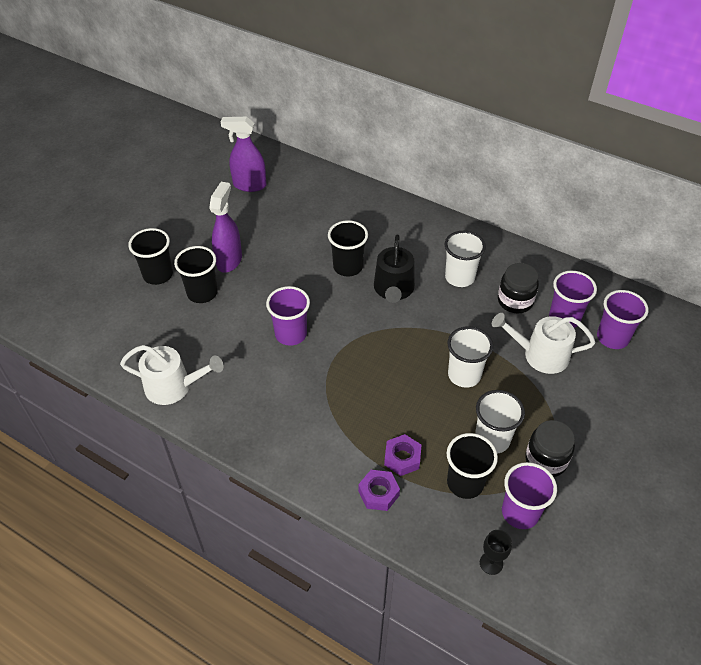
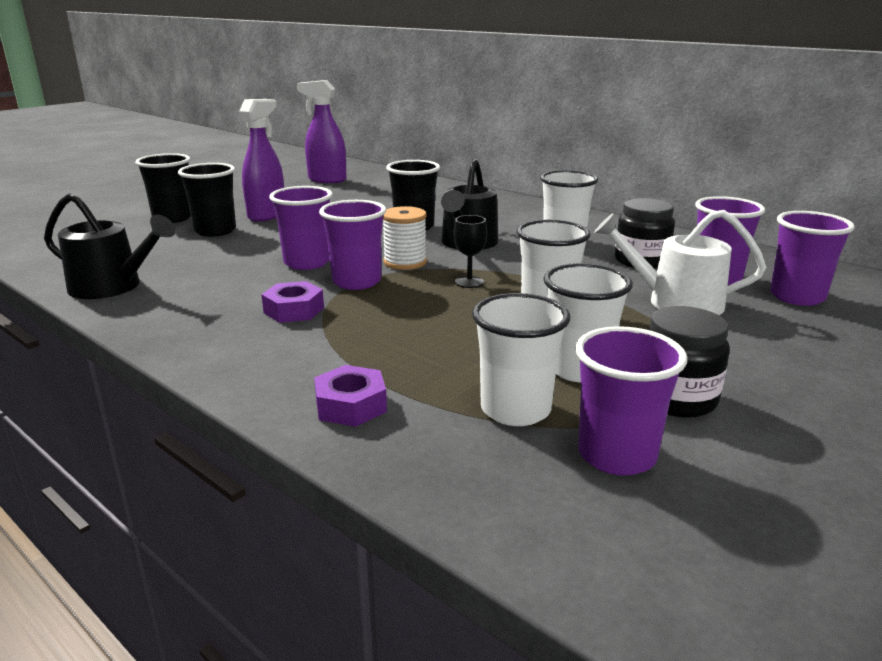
camera: 10 degrees right, 25 degrees down
white watering can [120,345,224,405] -> black watering can [44,193,175,299]
purple nut [384,434,421,476] -> purple nut moved to [261,281,324,323]
black cup [447,433,498,499] -> white cup [472,293,570,426]
black goblet [480,530,512,575] -> black goblet moved to [454,215,487,288]
none -> purple cup [319,200,386,290]
none -> white spool [383,206,427,270]

